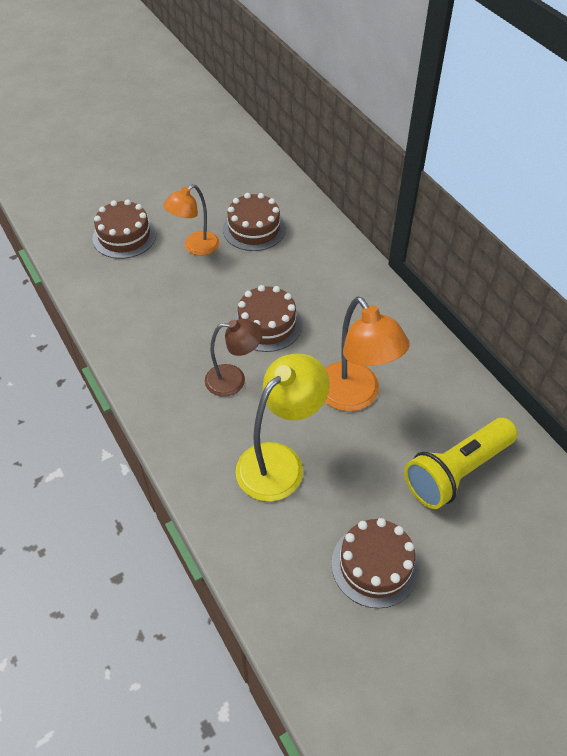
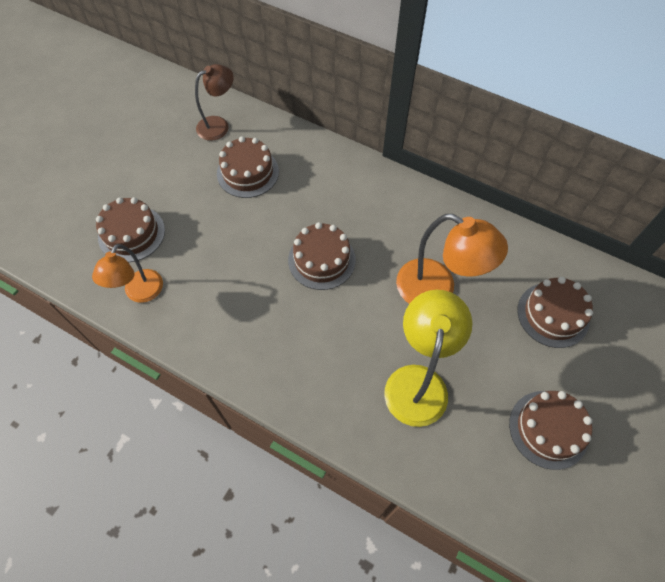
camera: 30 degrees left, 10 degrees up
orange lamp [163,184,219,255] -> orange lamp moved to [92,244,163,303]
brown lamp [205,319,263,397] -> brown lamp moved to [195,64,234,141]
yellow flashlight [404,418,518,509] -> brown cake [517,277,593,348]

